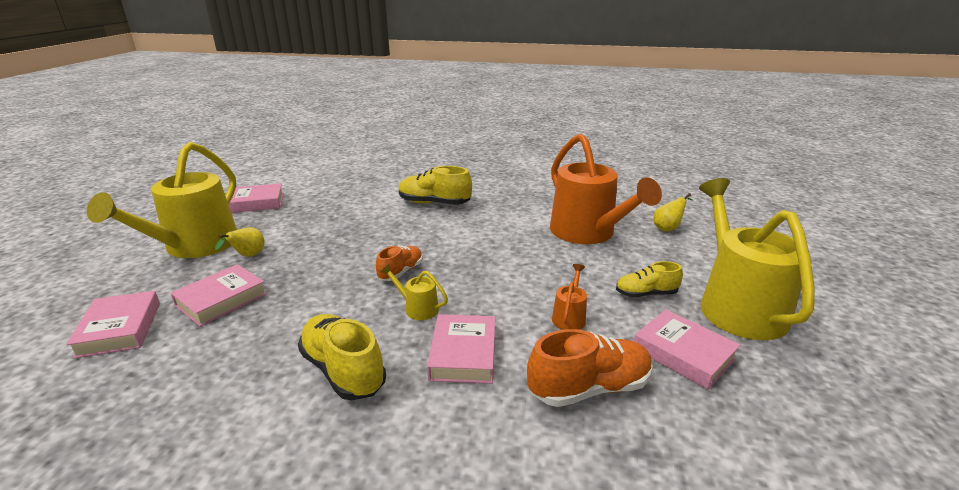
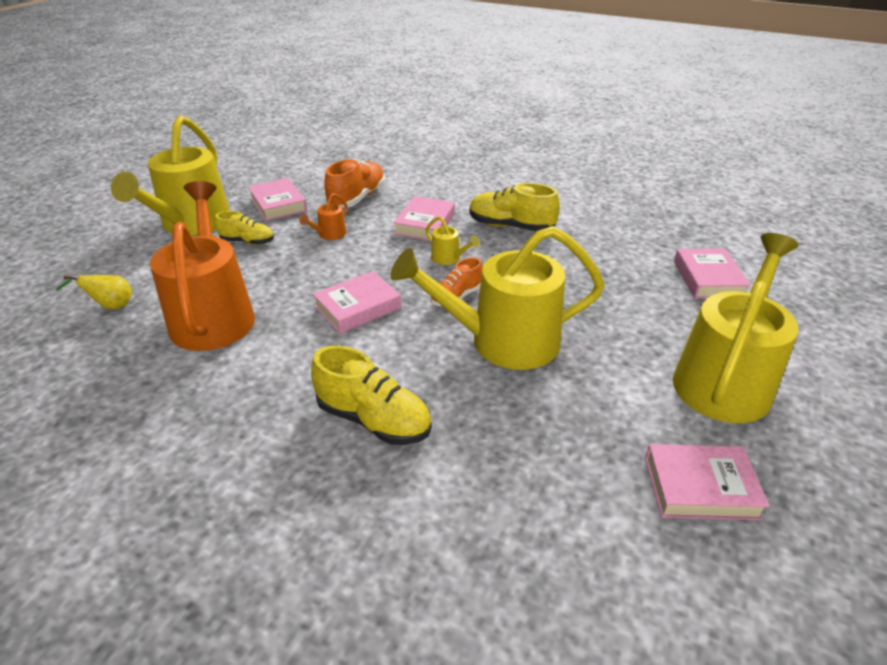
camera: 165 degrees left, 10 degrees up
pink book [171,264,267,327] -> pink book moved to [312,271,402,334]
yellow pear [215,227,265,257] -> none
yellow shoe [298,314,386,400] -> yellow shoe turned 135 degrees clockwise [469,183,560,231]
orange shoe [527,329,653,407] -> orange shoe turned 120 degrees clockwise [324,159,385,208]
none -> yellow watering can [390,226,605,370]

